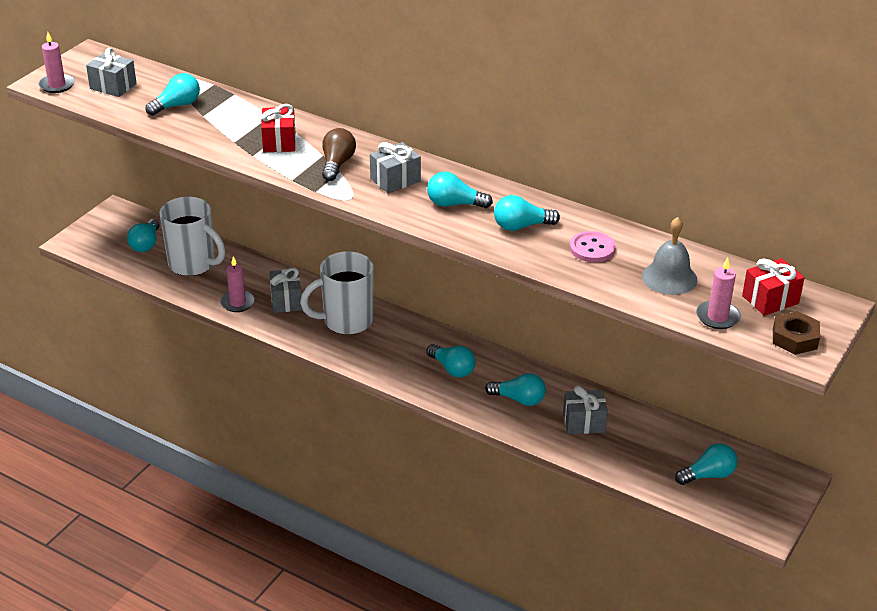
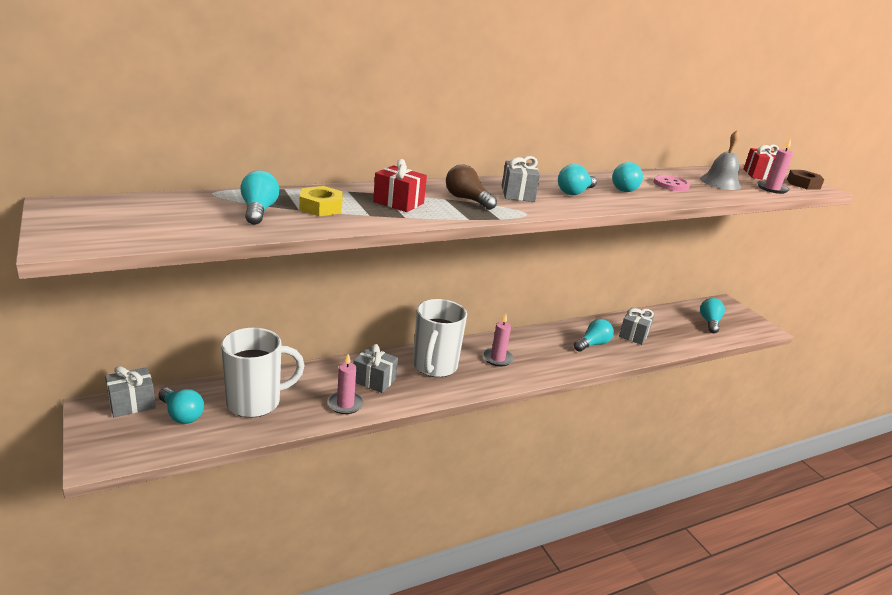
camera: 60 degrees left, 10 degrees down
pink candle [39,32,75,93] -> pink candle moved to [483,314,514,367]
grey gift [86,48,137,97] -> grey gift moved to [105,366,156,417]
turquoise light bulb [426,344,476,378] -> none
none -> yellow nut [299,186,343,216]

